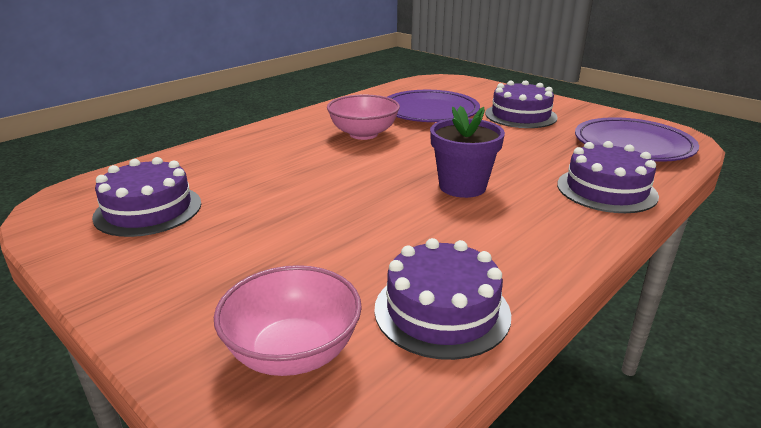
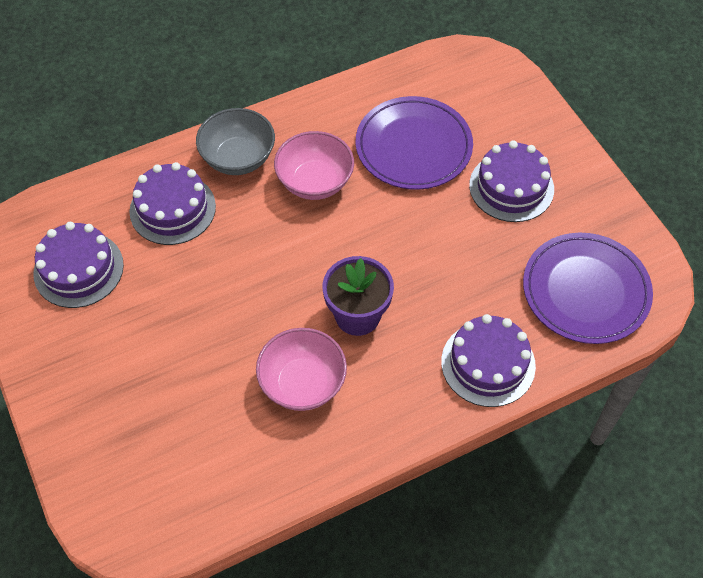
camera: 20 degrees right, 30 degrees up
pink bowl [214,265,362,376] -> pink bowl moved to [256,328,347,411]
purple cake [374,238,511,360] -> purple cake moved to [129,162,216,245]
none -> grey bowl [196,108,275,175]

